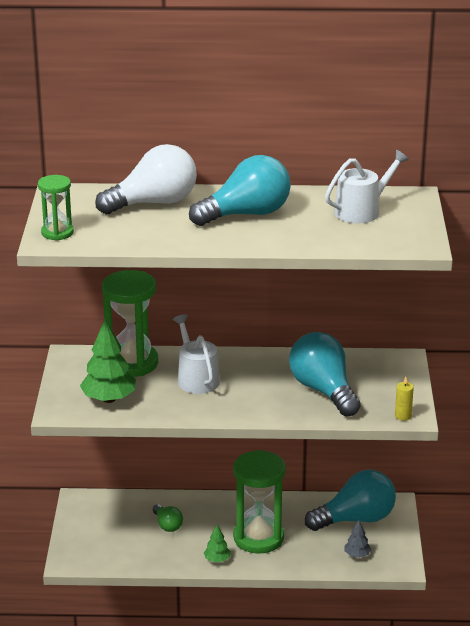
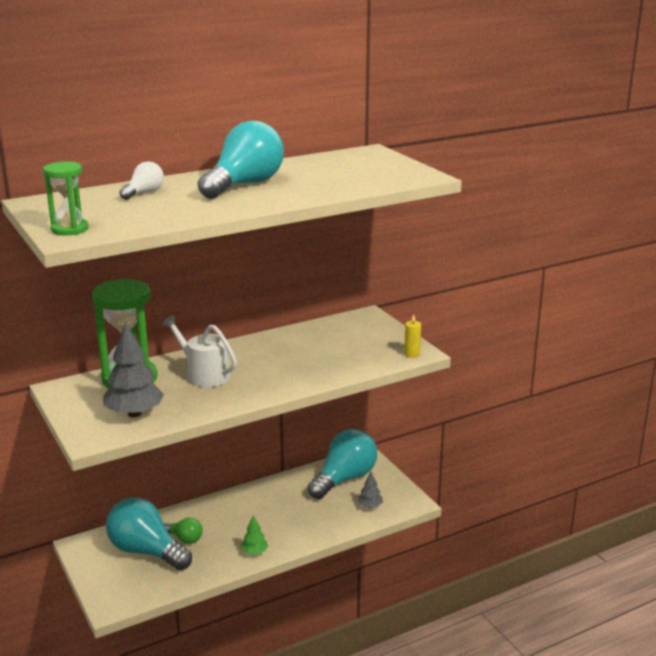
camera: 30 degrees left, 5 degrees down
green tree [80,319,136,403] -> grey tree [103,322,164,417]
white light bulb [95,144,197,214] -> white light bulb [119,161,164,200], size x0.48
green hourglass [233,450,286,554] -> none
turquoise light bulb [289,332,361,417] -> turquoise light bulb moved to [106,497,192,570]
white watering can [325,150,409,223] -> none

